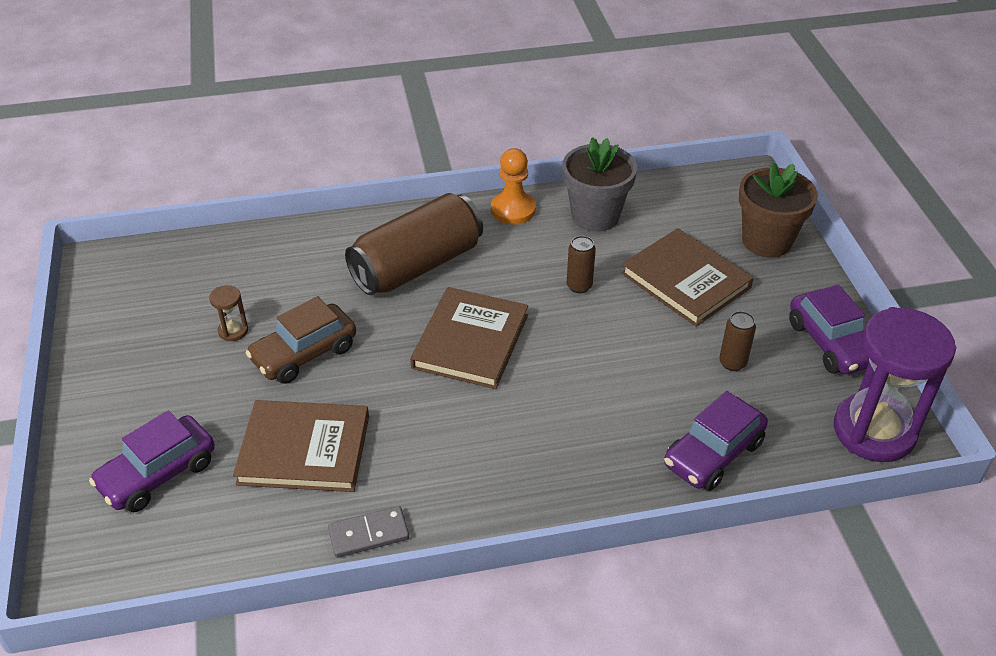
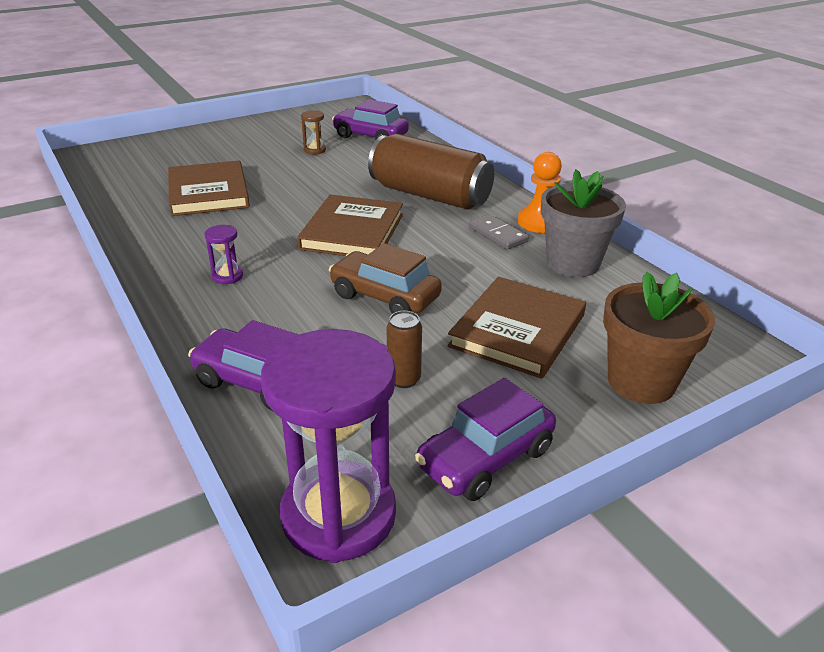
camera: 70 degrees right, 10 degrees down
purple car [89,410,215,512] -> purple car moved to [332,99,409,140]
brown car [246,296,356,384] -> brown car moved to [329,243,442,314]
grey domino [328,506,409,558] -> grey domino moved to [469,214,529,250]
brown book [410,287,528,389] -> brown book turned 75 degrees counterclockwise [297,194,403,256]
brown can [567,236,596,293] -> none
none -> purple hourglass [205,225,243,284]

